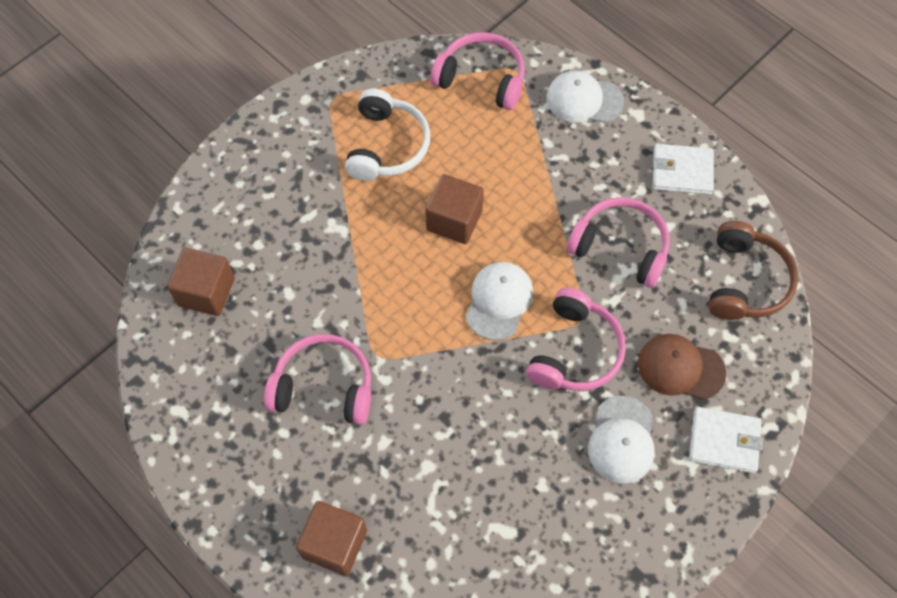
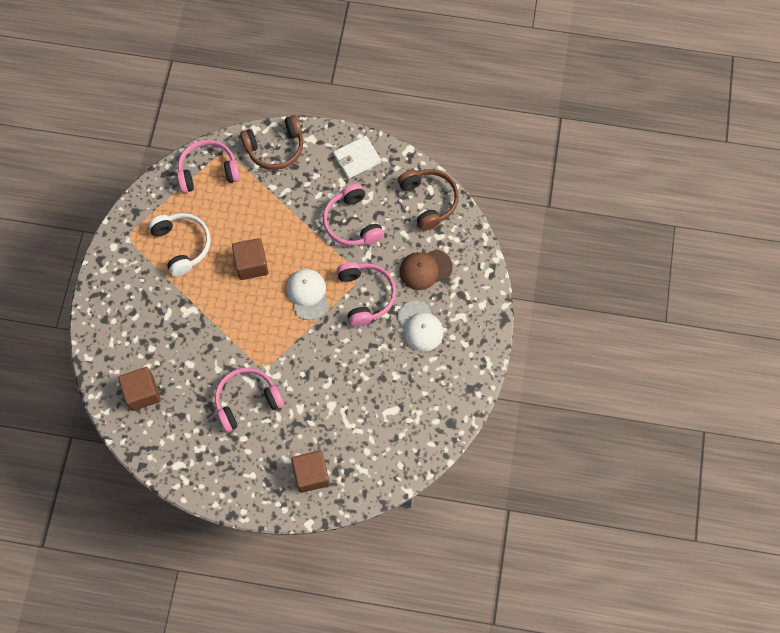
camera: 35 degrees left, 5 degrees up
white cap [546,71,624,123] -> brown headphones [240,115,303,170]
pink headphones [566,197,670,288] -> pink headphones turned 105 degrees counterclockwise [323,184,384,246]
white wallet [689,407,763,473] -> none

